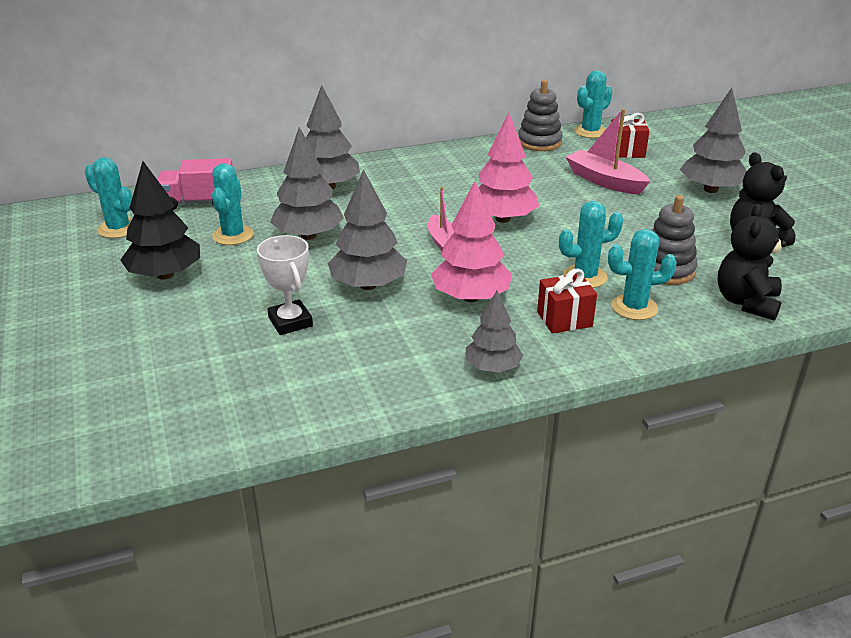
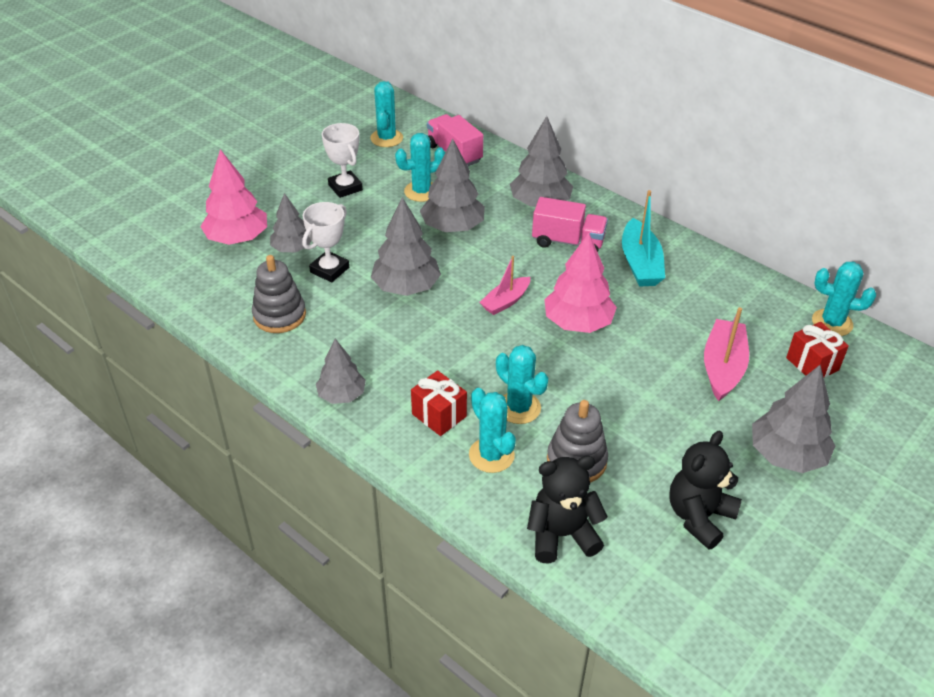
camera: 60 degrees right, 10 degrees up
black tree [121,161,200,280] -> white trophy [322,123,363,198]
pink tree [431,181,512,302] -> pink tree moved to [200,149,267,245]
grey stacking toy [518,80,563,151] -> grey stacking toy moved to [252,255,306,333]
none -> grey tree [270,193,311,252]
none -> pink truck [532,197,608,252]
none -> turquoise boat [622,190,665,287]

